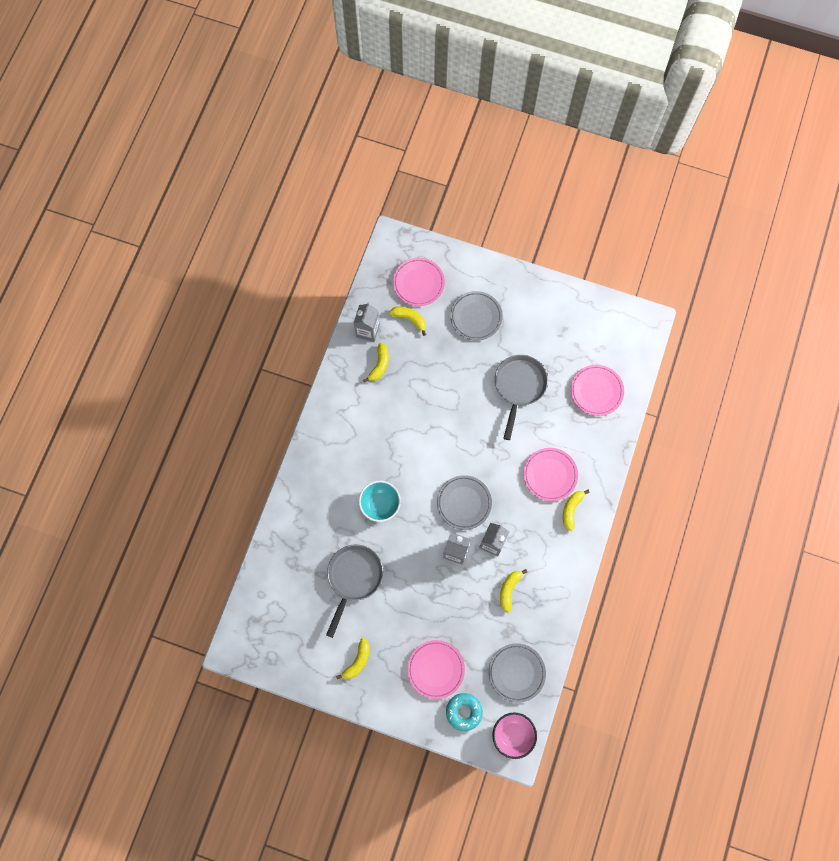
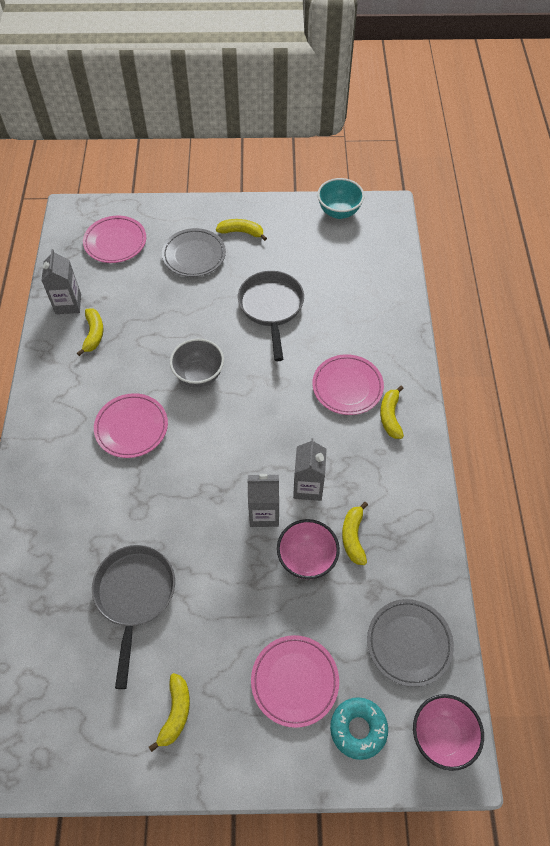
camera: 20 degrees left, 15 degrees down
turquoise bowl [359,481,401,522] -> turquoise bowl moved to [317,178,364,219]
yellow banana [389,306,426,336] -> yellow banana moved to [216,219,267,241]
grey plate [437,475,492,530] -> none
pink plate [571,365,624,416] -> pink plate moved to [94,393,168,458]
none -> grey bowl [170,338,224,387]
none -> pink bowl [277,519,340,579]

